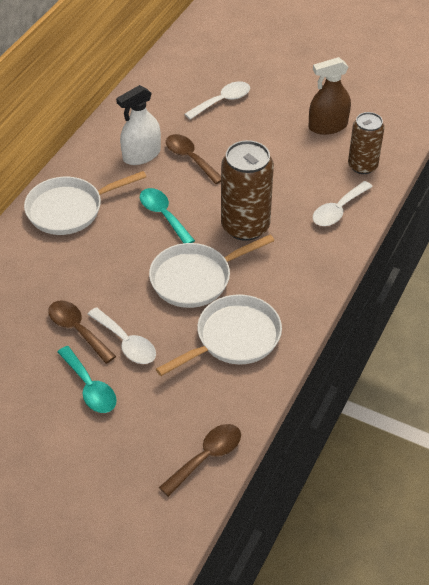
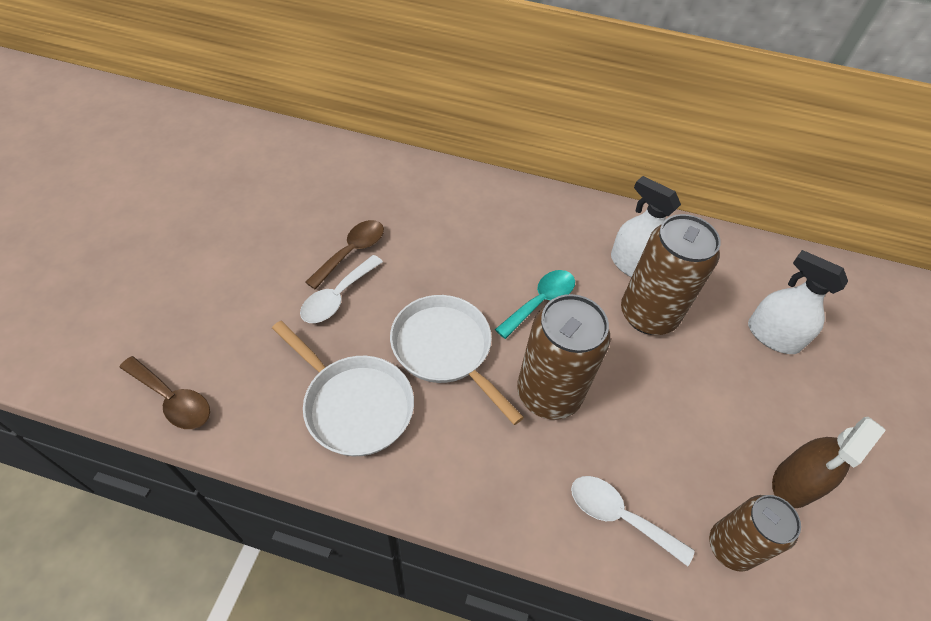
camera: 75 degrees right, 5 degrees up
white pan [24,171,146,235] -> none
turquoise spoon [57,346,117,413] -> none
brown spoon [166,134,221,184] -> brown can [621,214,721,335]
white spoon [185,81,250,120] -> white spray bottle [748,250,848,354]
brown spray bottle [309,57,351,135] -> brown spray bottle turned 105 degrees counterclockwise [772,417,886,508]

